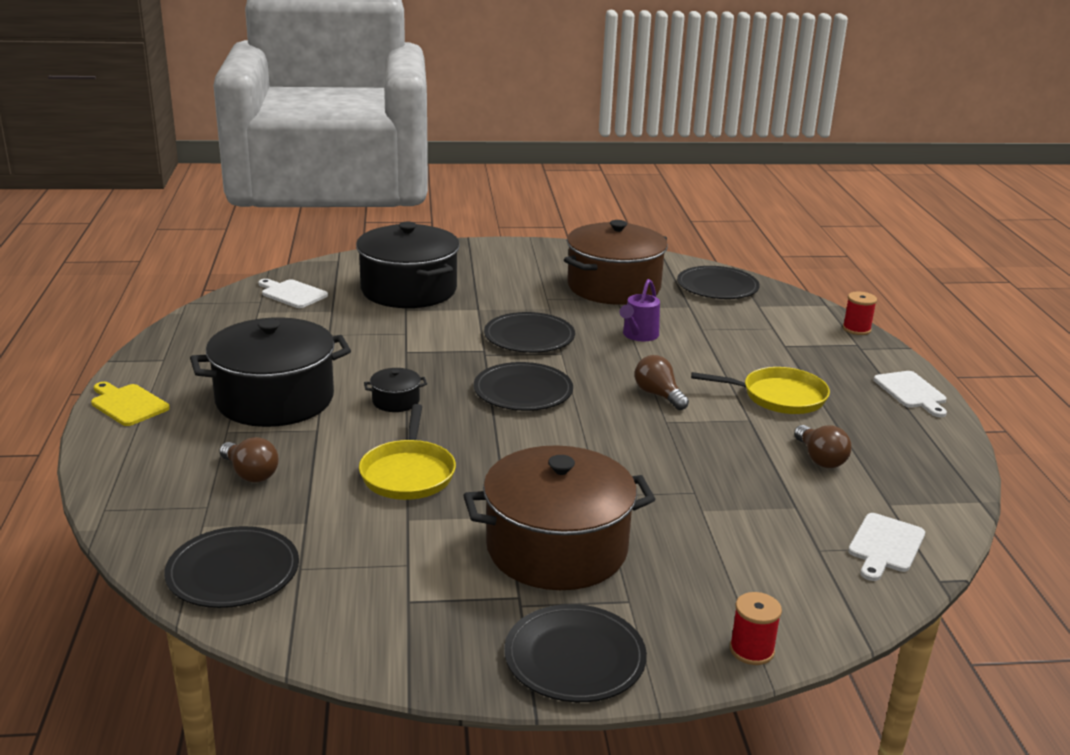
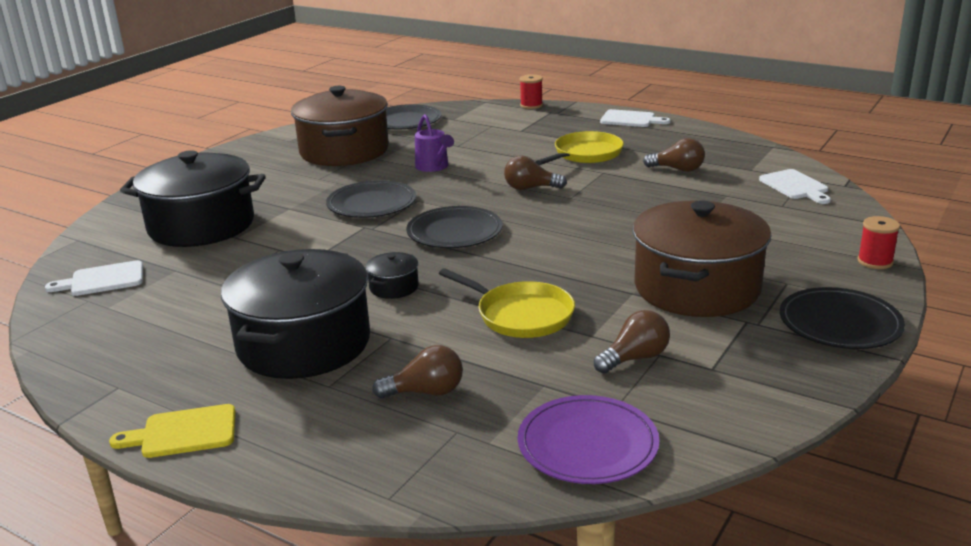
camera: 50 degrees left, 0 degrees up
black plate [164,526,299,608] -> purple plate [518,395,659,484]
none -> brown light bulb [594,310,670,374]

